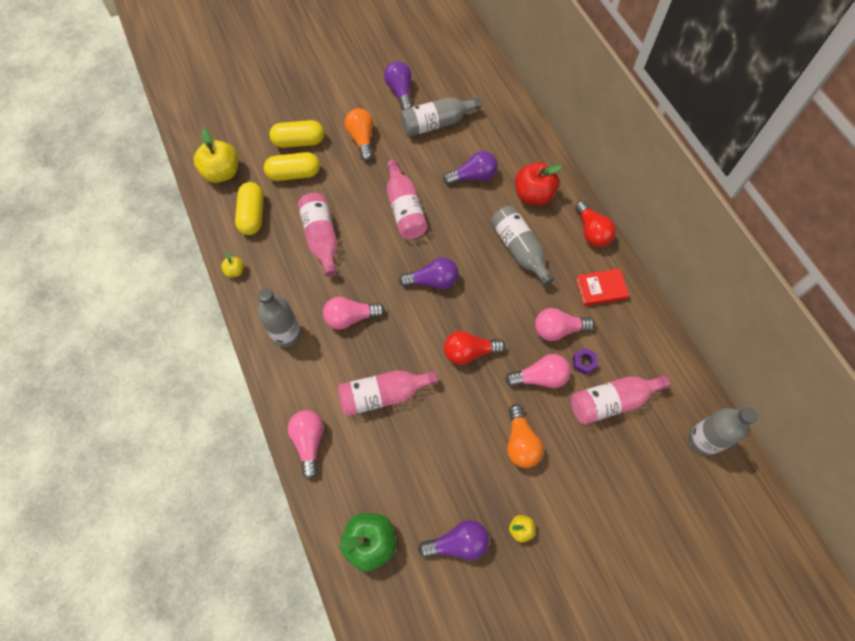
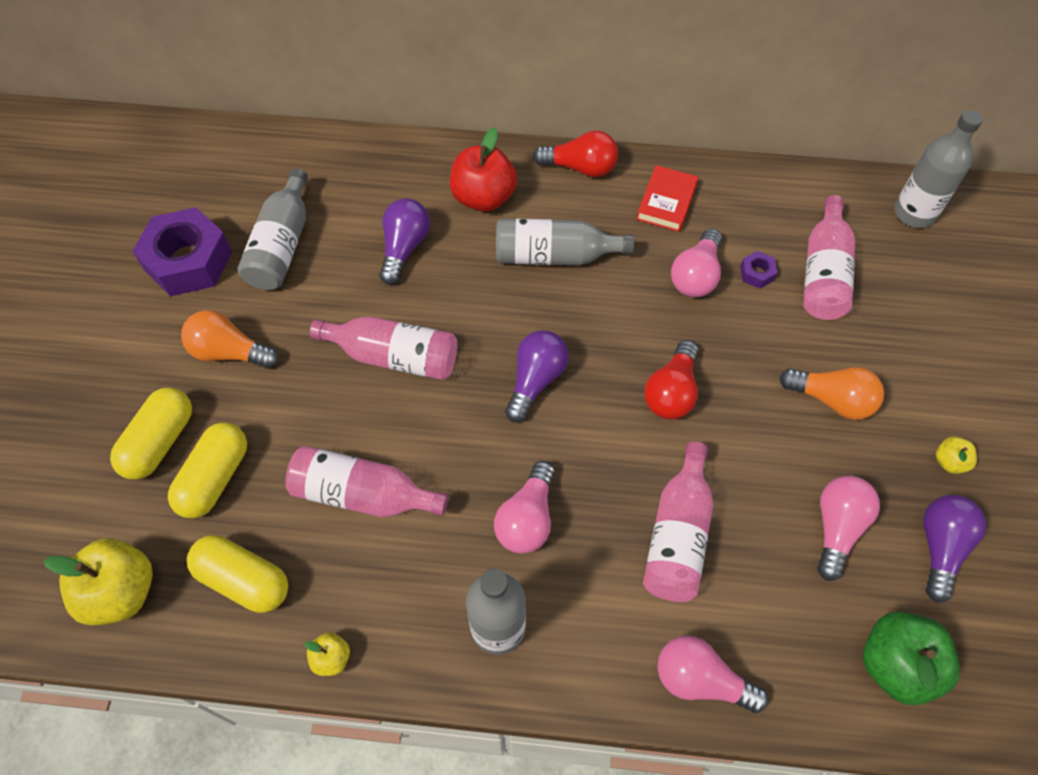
camera: 60 degrees left, 5 degrees down
purple light bulb [384,61,413,110] -> purple nut [132,207,232,296]
pink light bulb [505,354,571,388] -> pink light bulb moved to [817,476,880,581]

